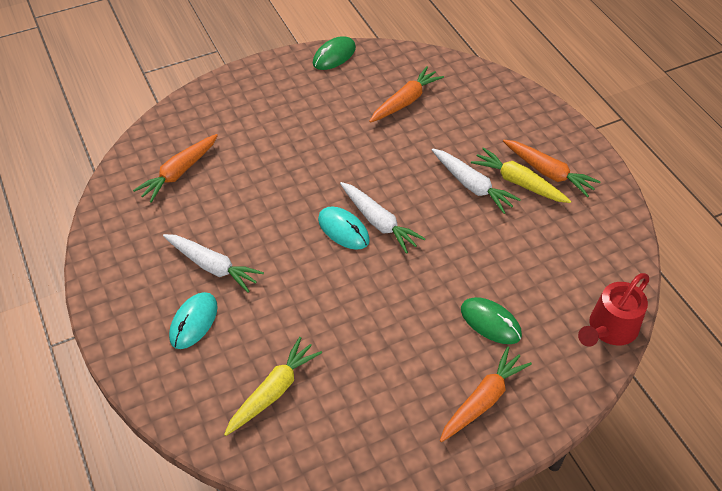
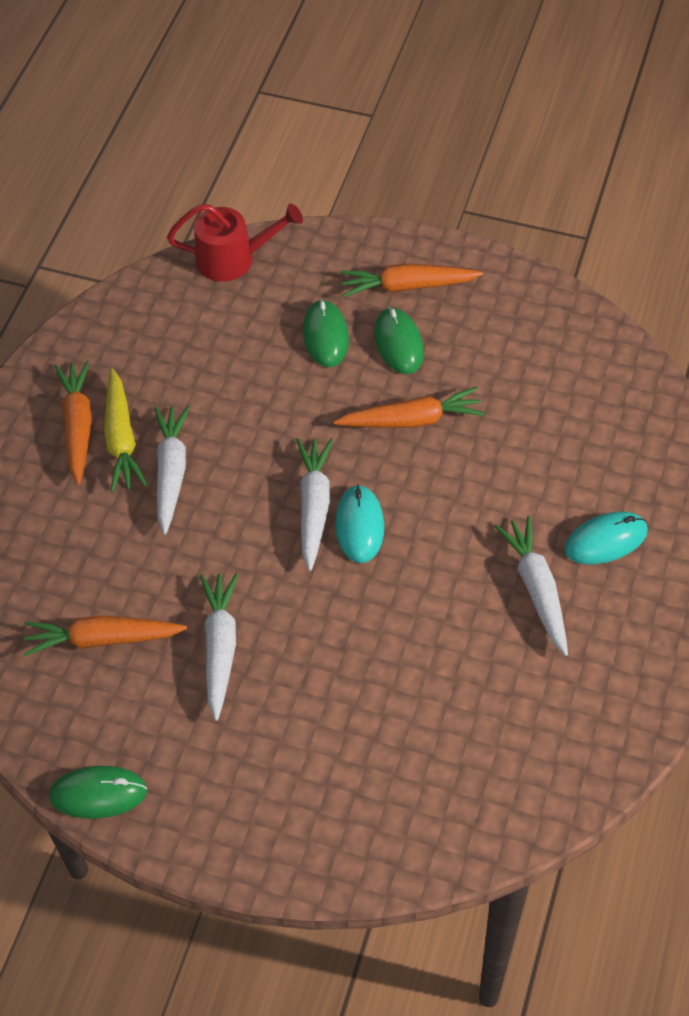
camera: 135 degrees left, 5 degrees up
orange carrot [133,134,218,203] -> orange carrot moved to [334,387,485,428]
yellow carrot [224,337,322,436] -> none
none -> white carrot [200,573,239,721]
none -> green mouse [374,307,424,374]

